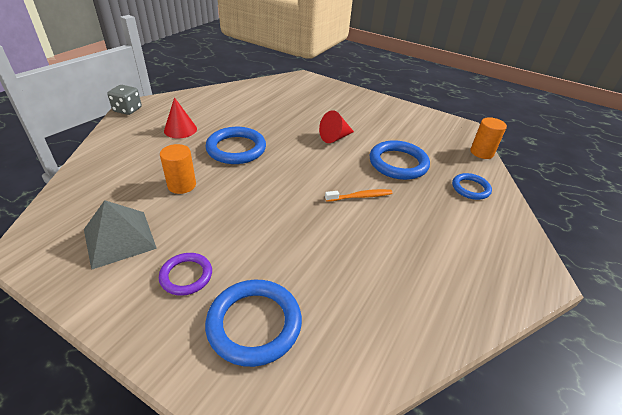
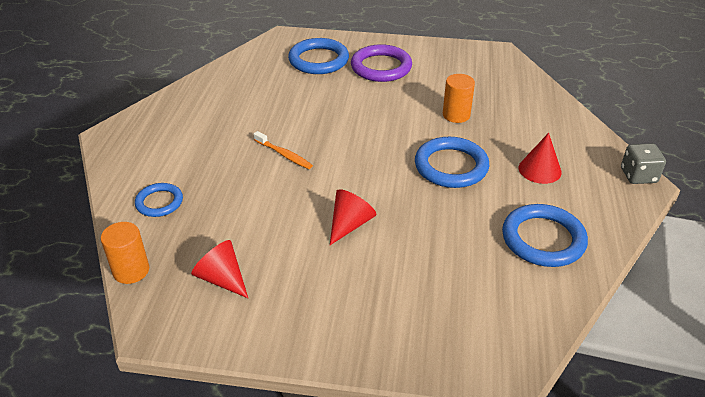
camera: 160 degrees right, 0 degrees up
grey pyramid [84,200,157,270] -> none
purple ring [159,253,212,296] -> purple ring [351,44,412,82], size x1.67
orange toothbrush [325,189,393,202] -> orange toothbrush turned 105 degrees counterclockwise [254,131,313,169]
blue ring [370,140,430,180] -> blue ring moved to [502,204,588,267]
none -> red cone [191,240,248,298]

